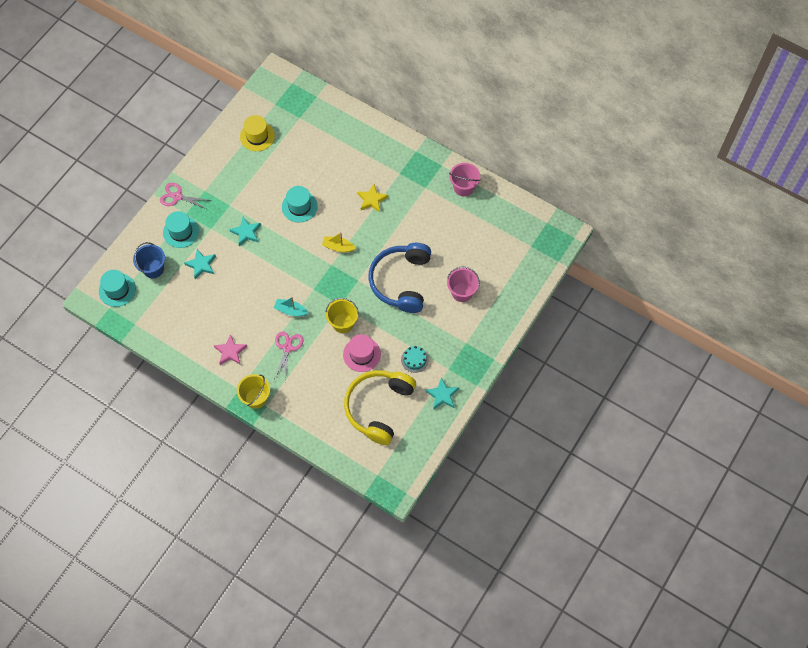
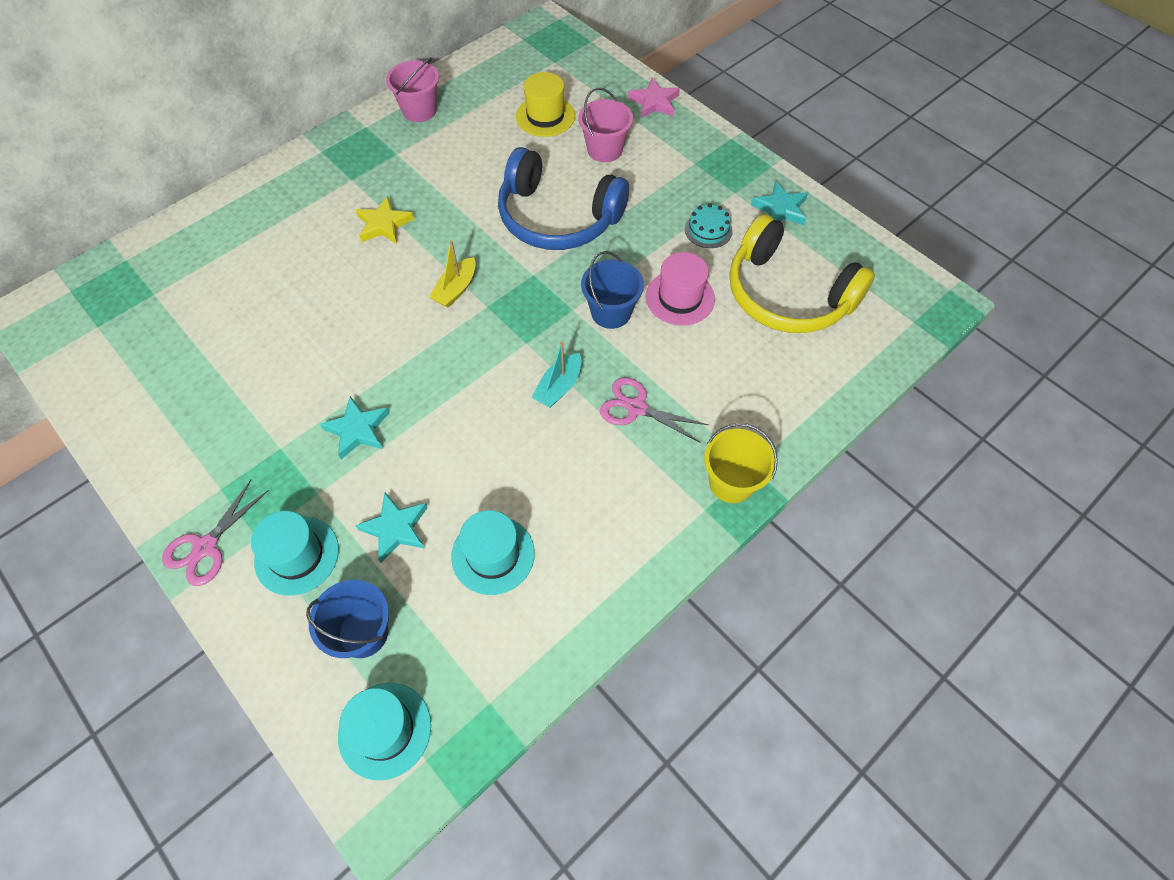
camera: 75 degrees left, 5 degrees down
pink star [214,334,247,365] -> pink star moved to [628,78,680,118]
yellow hat [240,115,275,151] -> yellow hat moved to [516,72,575,137]
turquoise hat [282,186,318,222] -> turquoise hat moved to [451,510,535,595]
yellow bucket [325,298,359,333] -> blue bucket [581,251,644,329]

